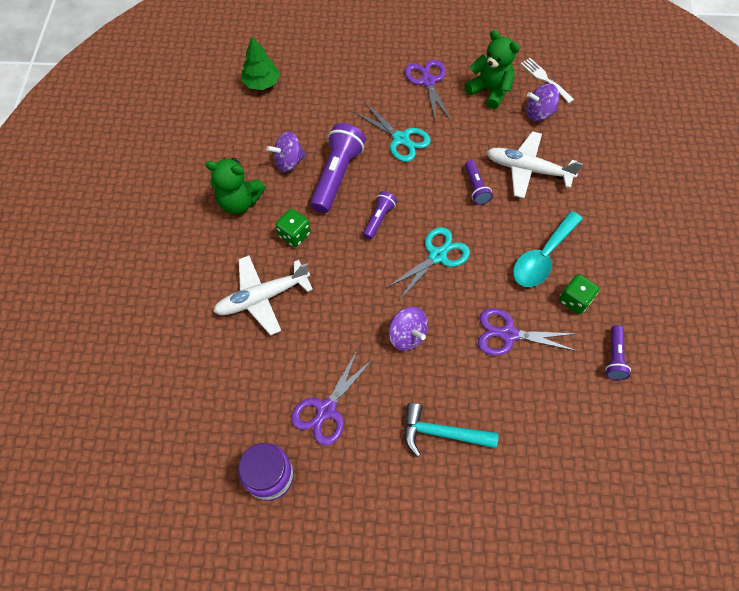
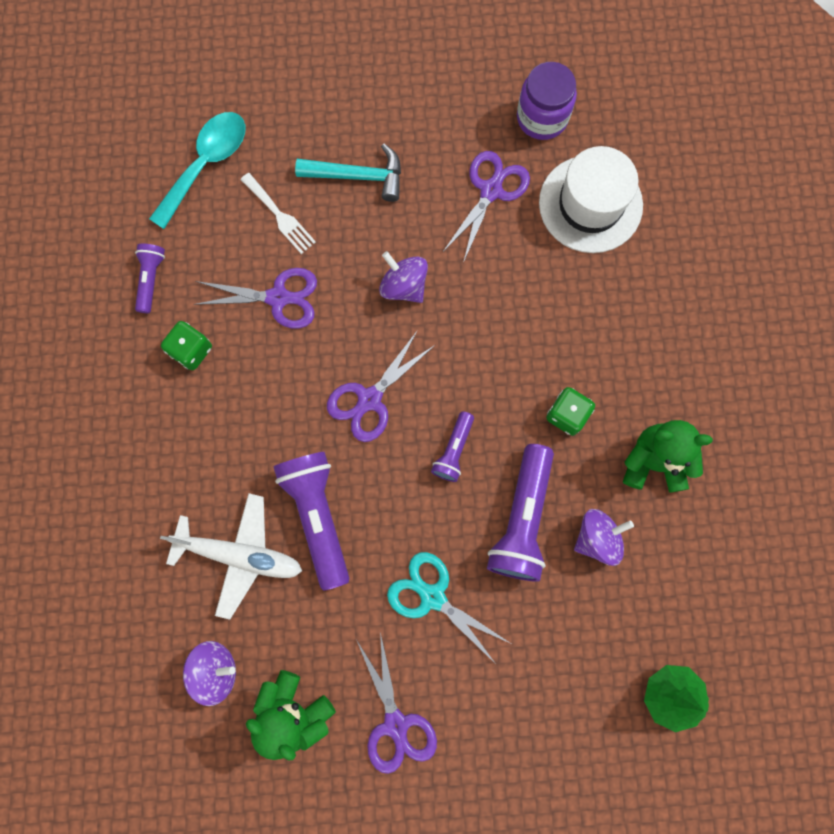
camera: 175 degrees right, 15 degrees up
white plane [213,255,313,336] -> none
turquoise scissors [386,227,470,300] -> purple scissors [327,330,435,442]
purple flashlight [465,160,493,205] -> purple flashlight [273,452,349,591], size x1.87
turquoise spoon [513,211,583,287] -> turquoise spoon moved to [149,112,245,229]
white fork [521,58,574,103] -> white fork moved to [240,173,316,254]
none -> white hat [539,146,643,253]

